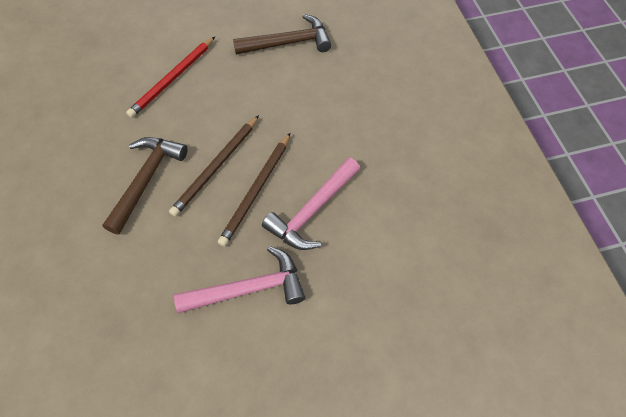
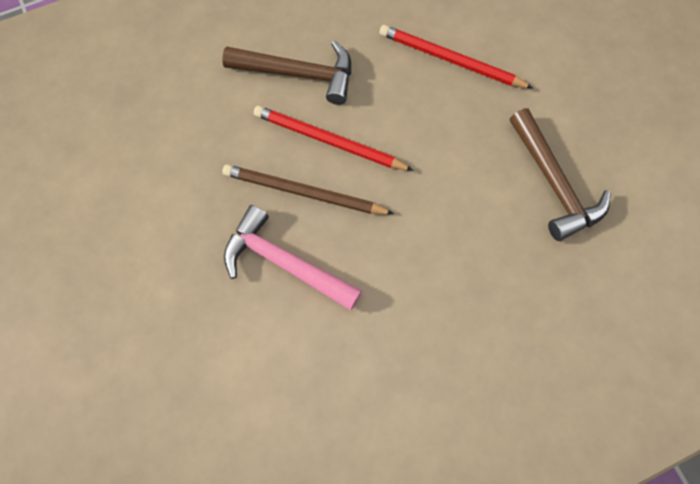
camera: 80 degrees right, 10 degrees up
brown pencil [169,115,259,217] -> red pencil [254,106,414,171]
pink hammer [174,246,305,313] -> none

